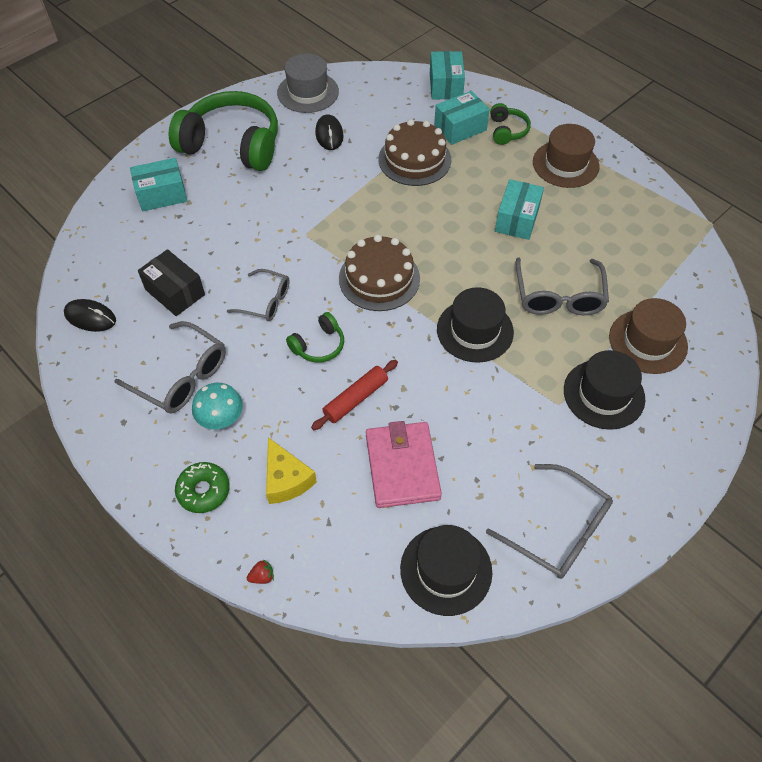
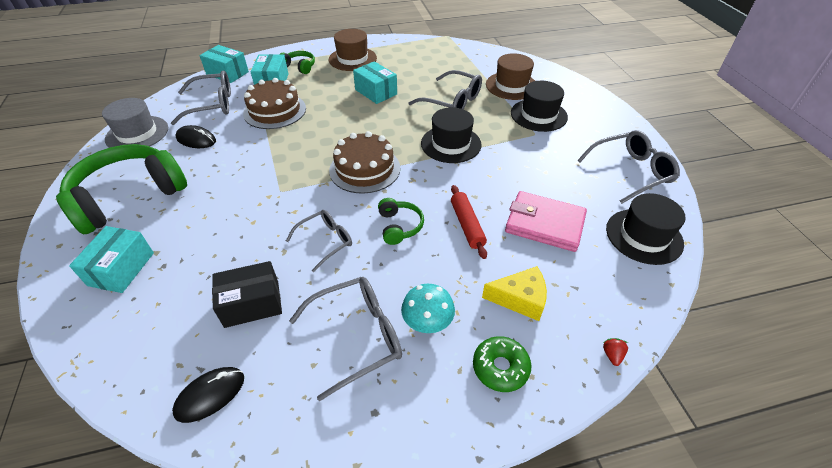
camera: 60 degrees left, 10 degrees down
none -> grey glasses [171,70,231,125]

